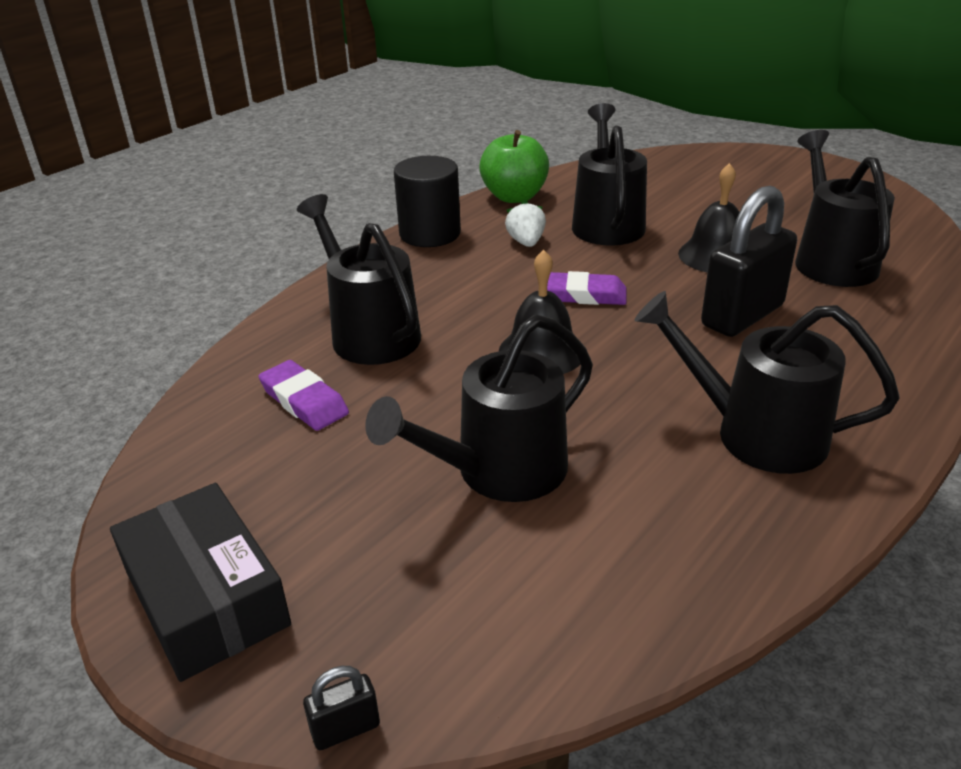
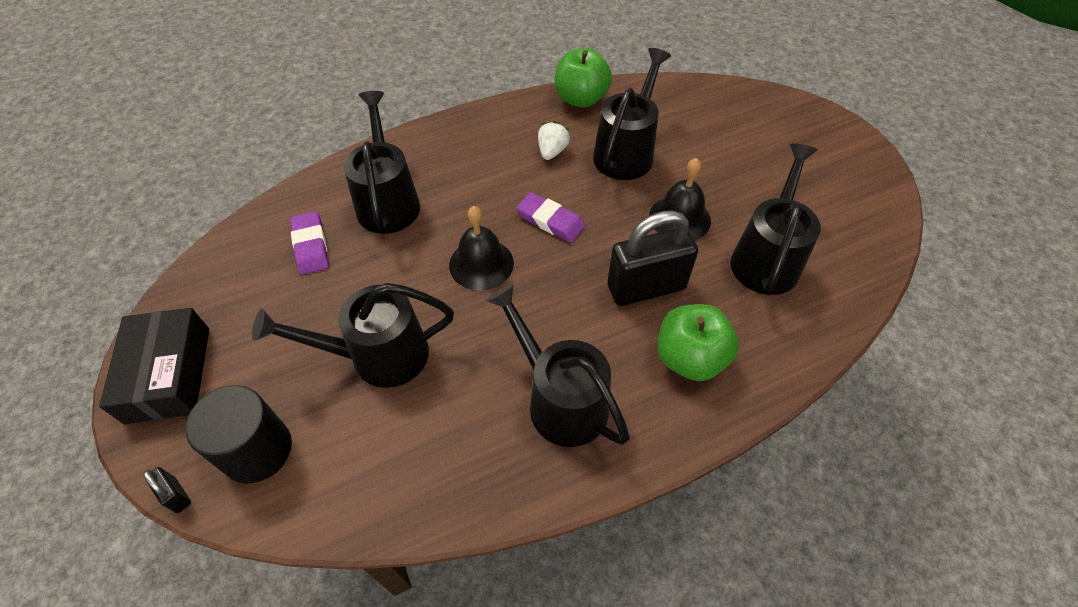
camera: 25 degrees right, 20 degrees up
black padlock [303,666,380,750] -> black padlock turned 45 degrees clockwise [143,467,191,513]
black cylinder [394,156,461,247] -> black cylinder moved to [186,385,292,484]
none -> green apple [658,304,739,381]

